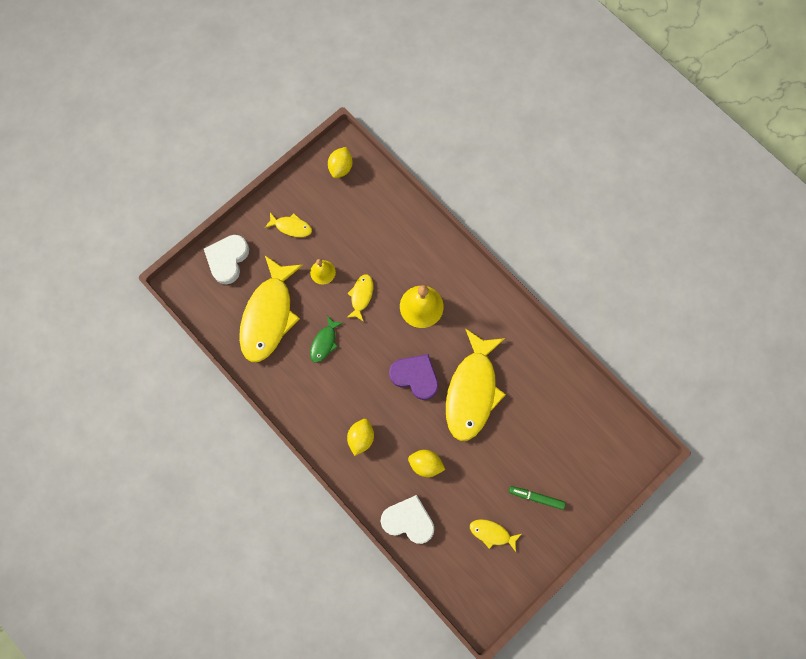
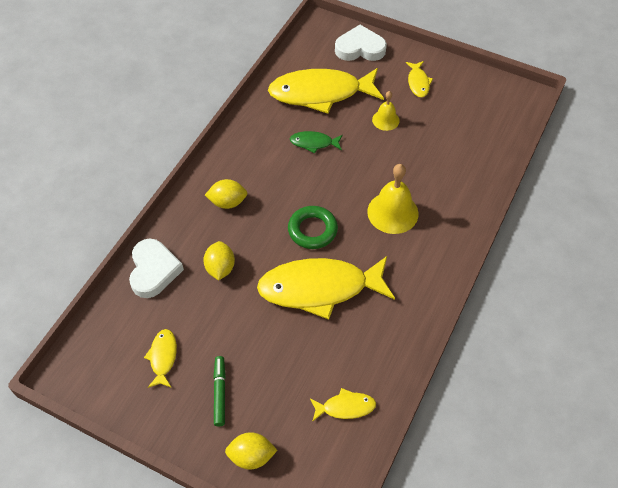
camera: 70 degrees right, 20 degrees down
yellow lemon [328,147,353,178] -> yellow lemon moved to [225,432,277,470]
yellow fish [346,274,373,322] -> yellow fish moved to [310,388,376,422]
purple heart [389,354,438,400] -> green ring [288,206,338,249]

